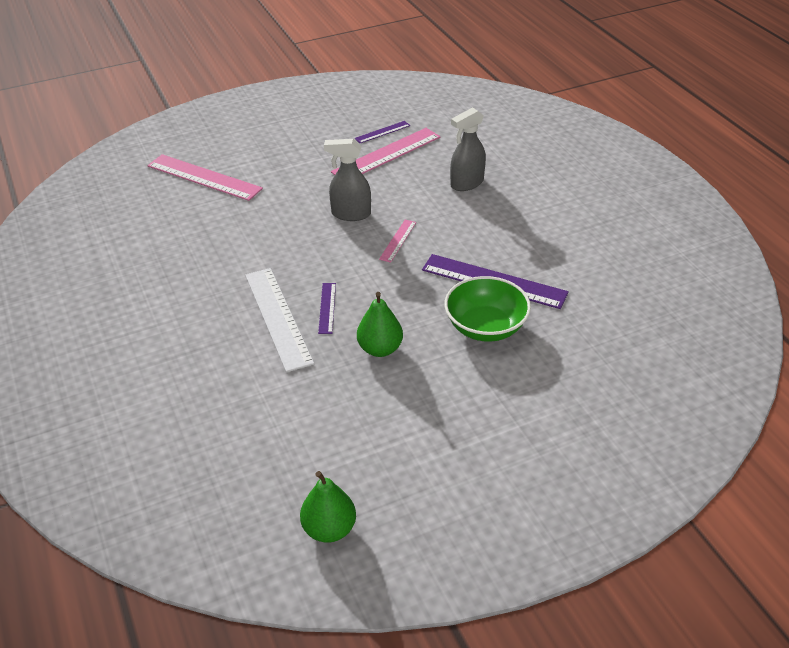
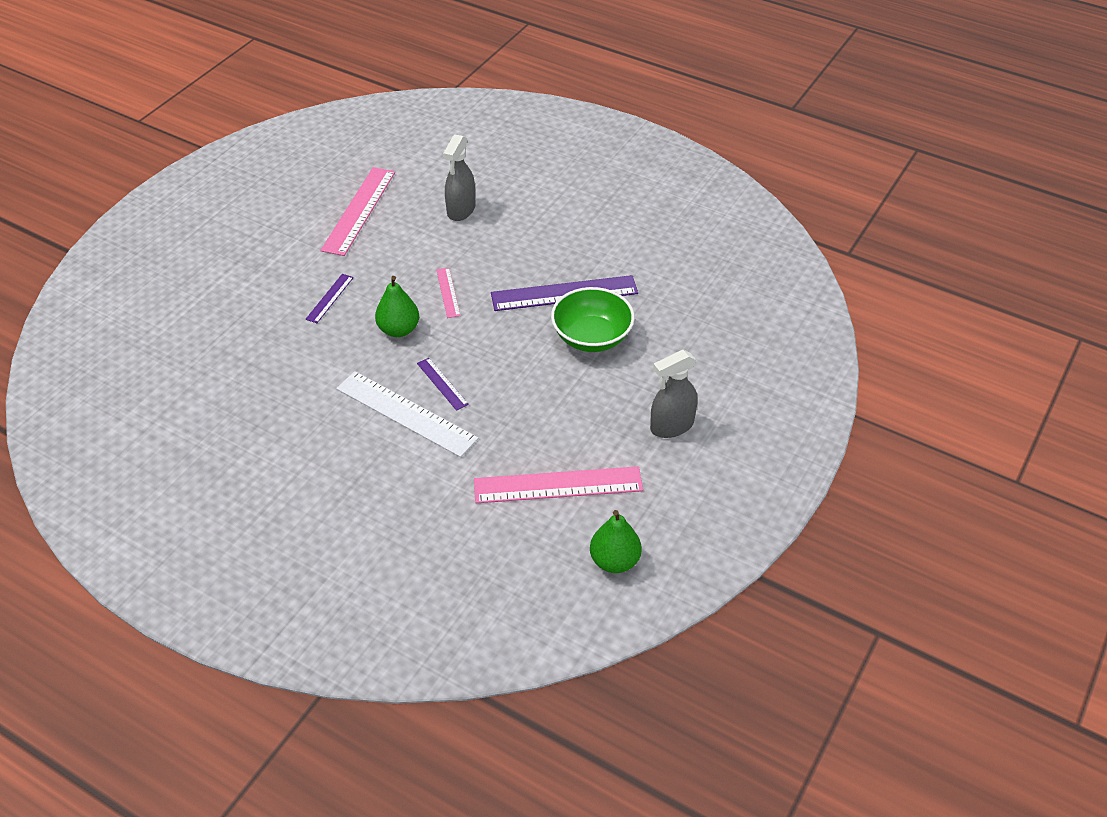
camera: 35 degrees left, 5 degrees up
pink ruler [147,154,263,201] -> pink ruler moved to [474,466,643,503]
grey spray bottle [324,139,371,221] -> grey spray bottle moved to [650,350,698,438]
purple ruler [354,121,410,143] -> purple ruler moved to [305,274,354,323]
green pear [357,292,403,357] -> green pear moved to [375,276,419,337]

